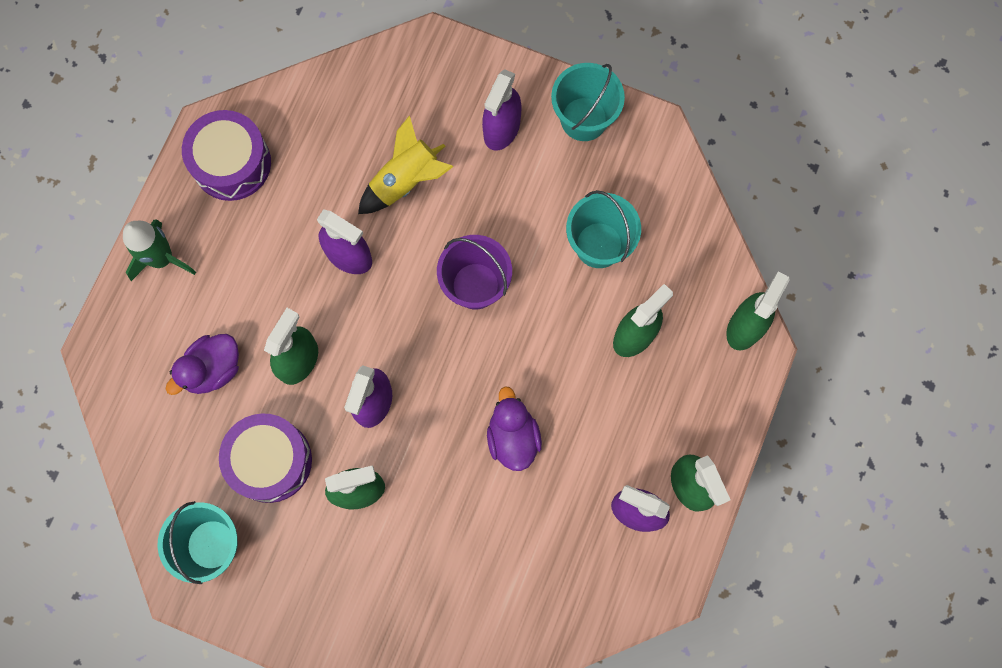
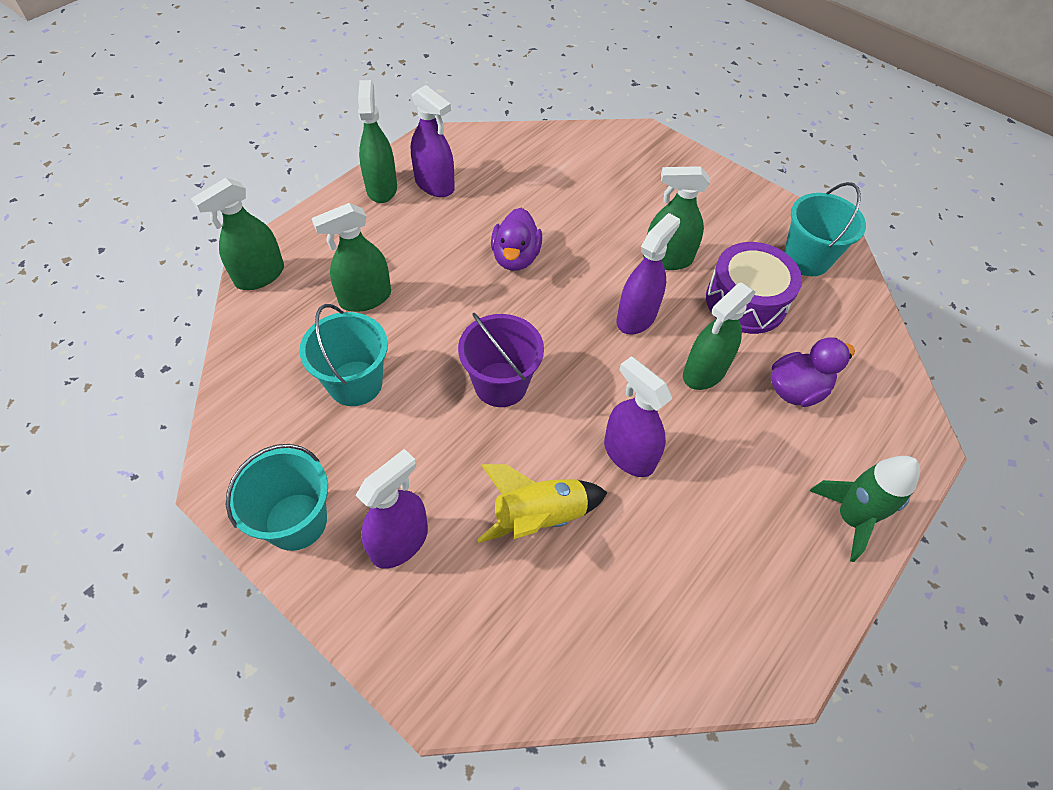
camera: 165 degrees left, 20 degrees down
purple drum [182,110,271,201] -> none

